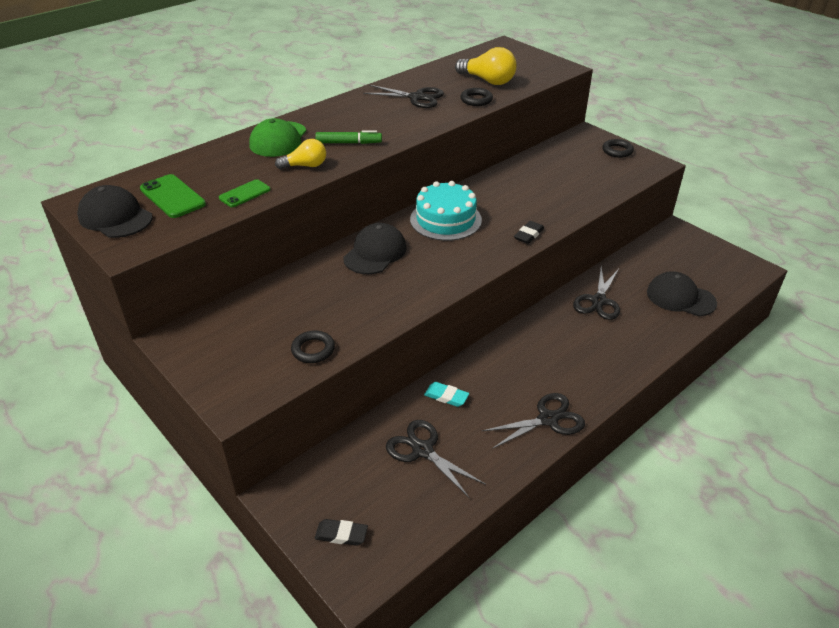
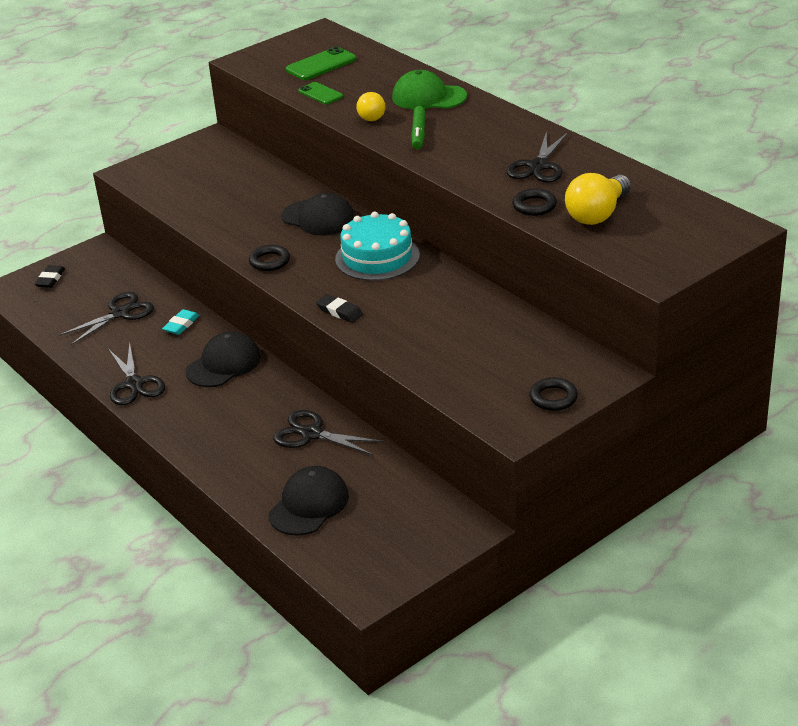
camera: 95 degrees right, 5 degrees down
black cap [77,185,153,238] -> black cap moved to [186,331,261,387]
black ring [291,330,335,363] -> black ring moved to [249,245,290,271]

